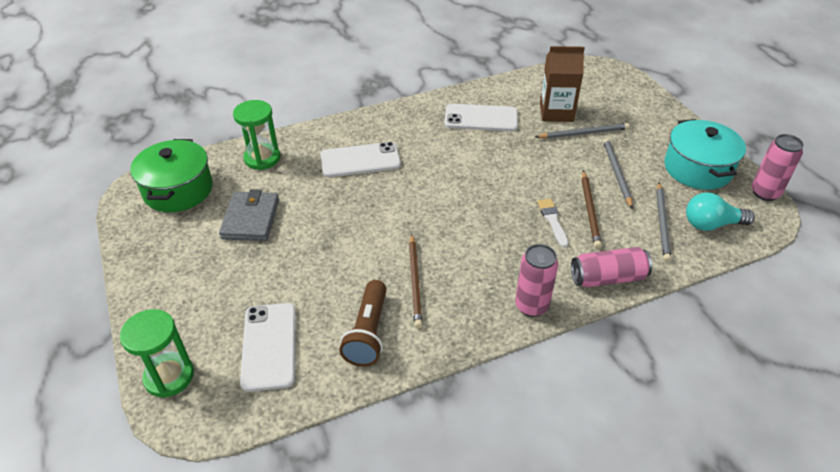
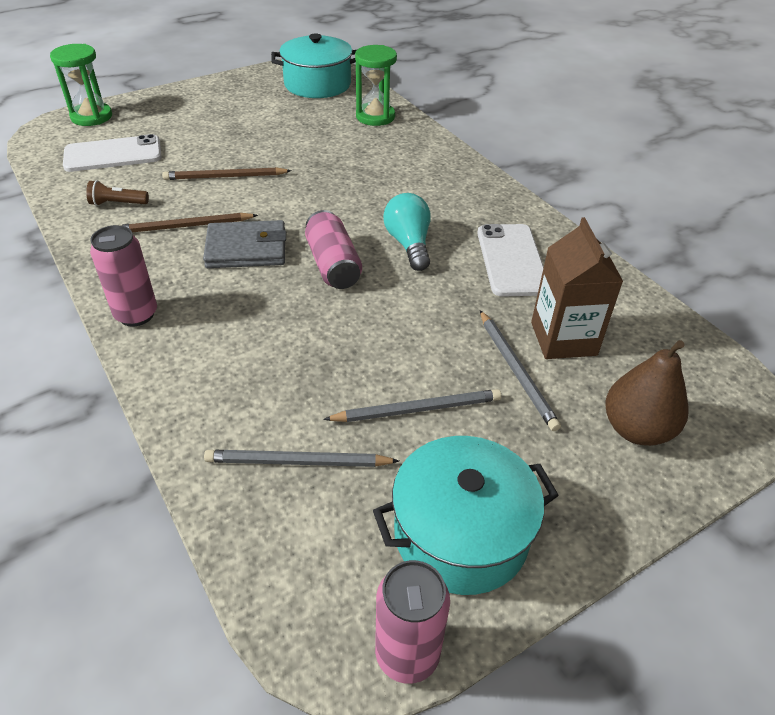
camera: 80 degrees right, 0 degrees up
green pot [130,139,213,212] -> turquoise pot [271,33,356,98]
grey wallet [219,189,279,241] -> grey wallet moved to [203,220,286,268]
white phone [320,142,401,177] -> none
brown flashlight [339,280,387,367] -> brown flashlight [86,180,149,206], size x0.59
white brush [538,199,569,247] -> none
pink can [571,247,652,287] -> pink can moved to [305,210,362,289]
brown pencil [582,171,602,249] -> brown pencil moved to [162,167,292,180]
turquoise light bulb [686,193,755,231] -> turquoise light bulb moved to [383,193,431,271]
none -> brown pear [605,340,689,446]

